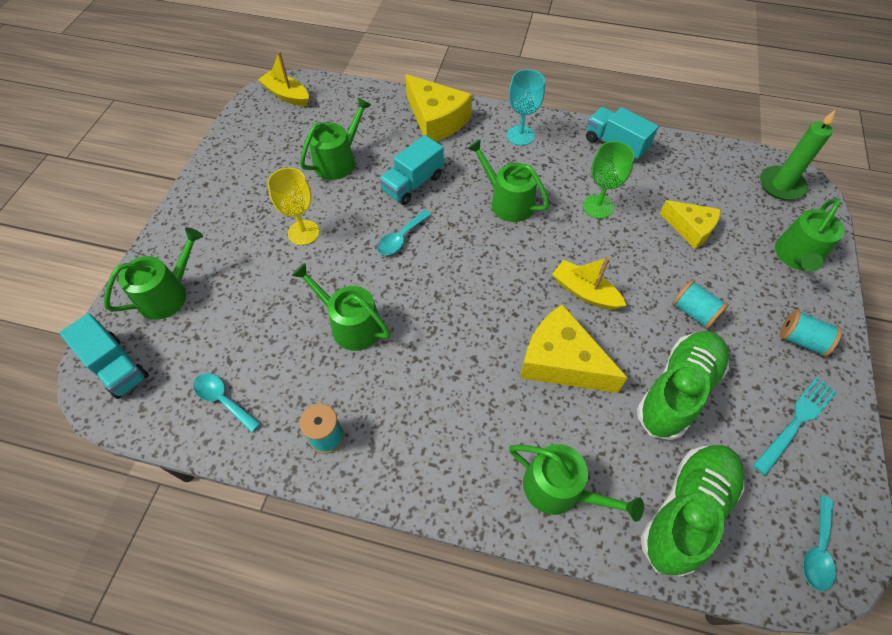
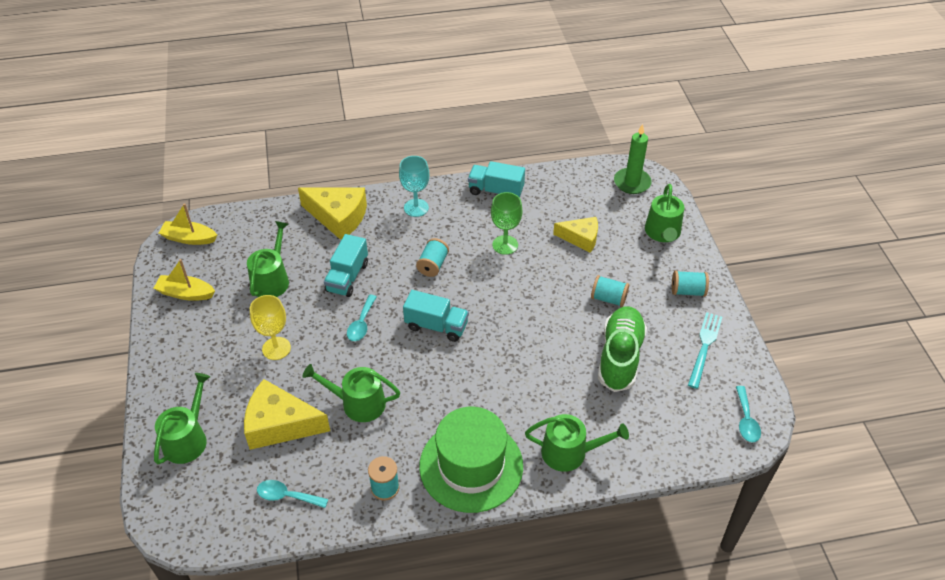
camera: 25 degrees left, 10 degrees down
turquoise truck [60,313,149,399] -> turquoise truck moved to [403,290,469,342]
green watering can [467,139,550,222] -> turquoise spool [416,238,449,277]
yellow cheese [520,304,628,393] -> yellow cheese moved to [244,379,330,450]
yellow boat [552,257,627,310] -> yellow boat moved to [153,259,215,301]
green shoe [641,445,745,577] -> none
none -> green hat [419,407,523,513]

